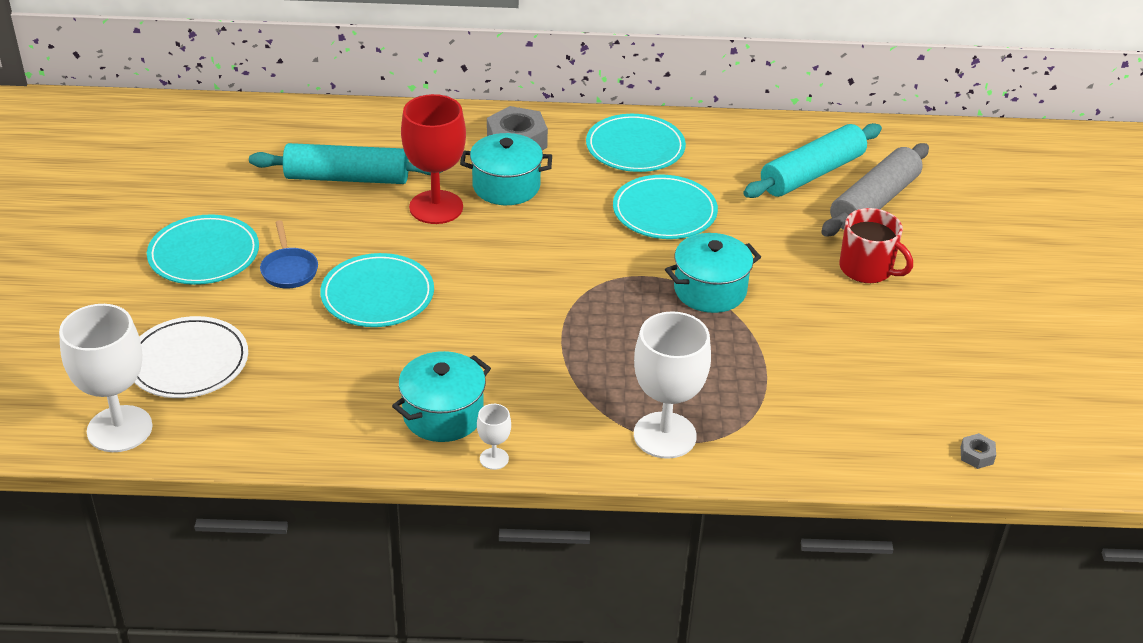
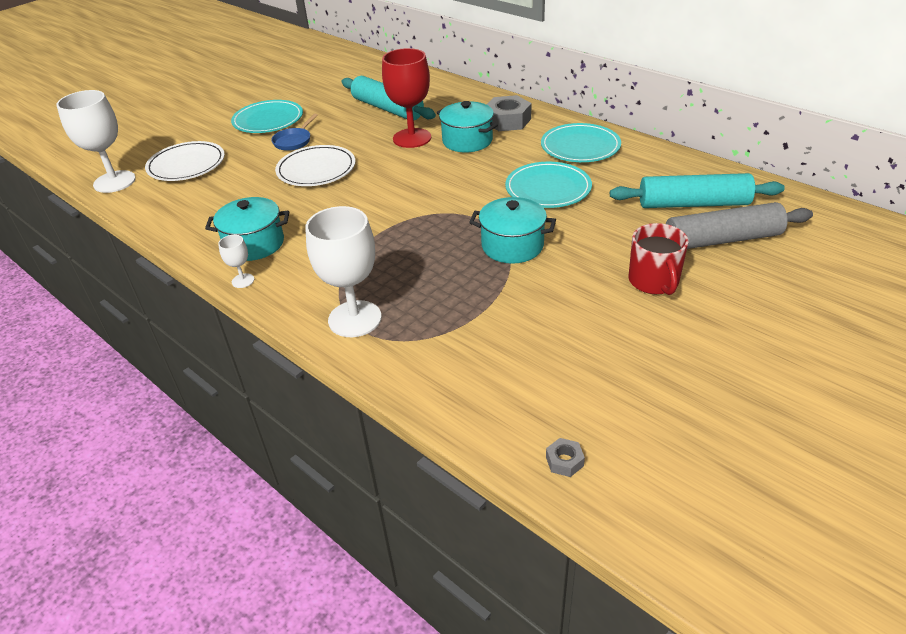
camera: 45 degrees right, 0 degrees up
turquoise plate [320,253,434,327] -> white plate [275,145,355,186]

